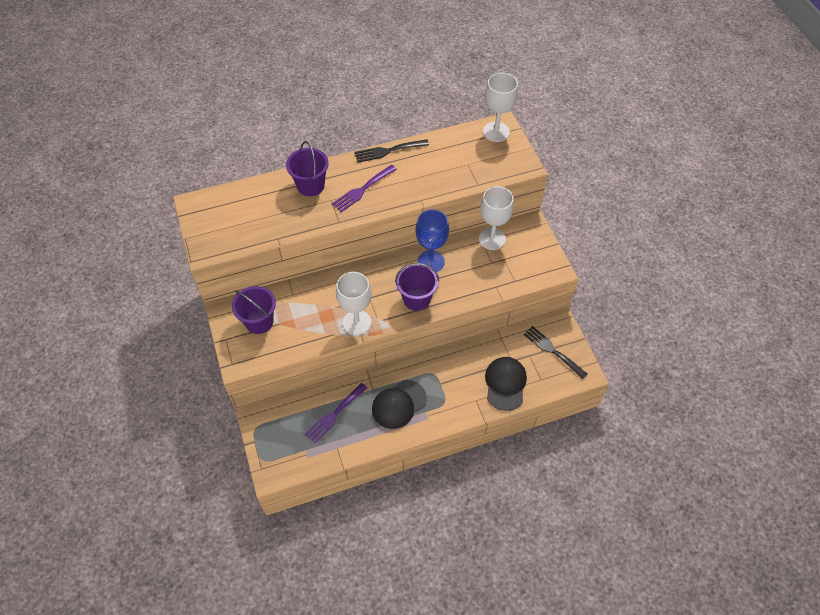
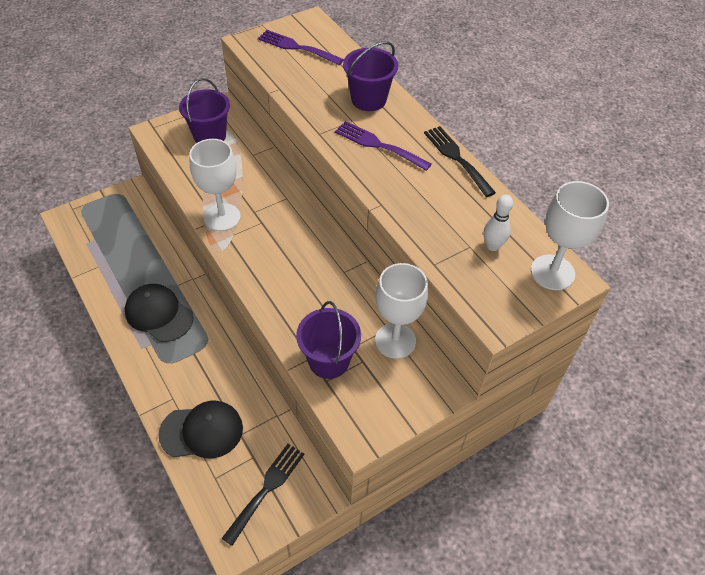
camera: 75 degrees right, 5 degrees down
purple fork [305,383,367,444] -> purple fork moved to [258,30,344,65]
purple bucket [395,263,439,311] -> purple bucket moved to [296,301,361,379]
blue goblet [415,209,449,272] -> none
none -> white bowling pin [484,195,513,251]

